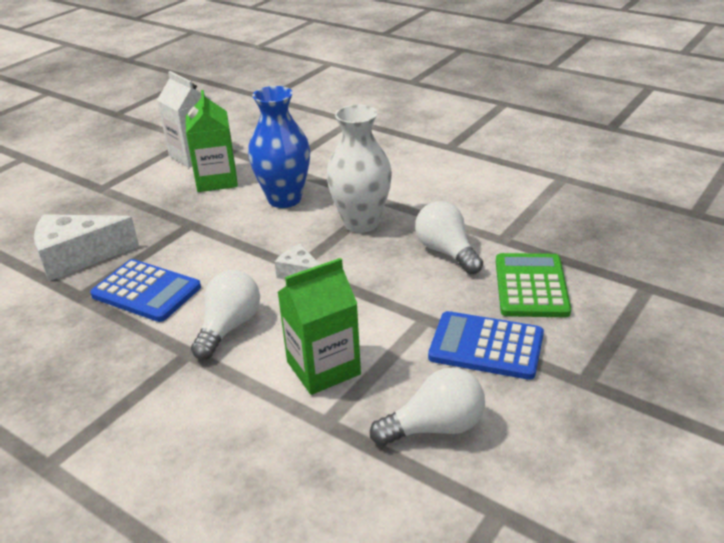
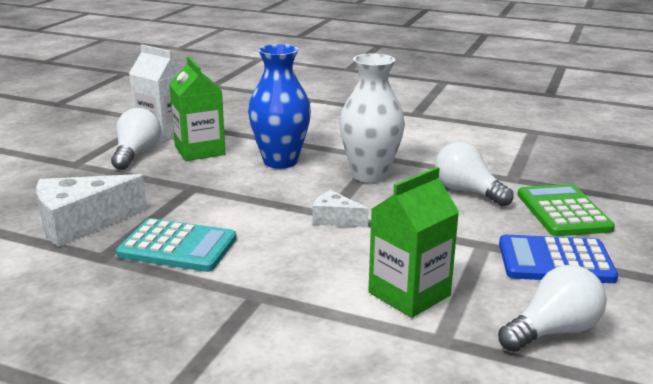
camera: 15 degrees left, 10 degrees down
blue calculator [90,259,201,322] -> turquoise calculator [116,218,237,272]
white light bulb [191,270,260,360] -> white light bulb moved to [111,108,161,170]

